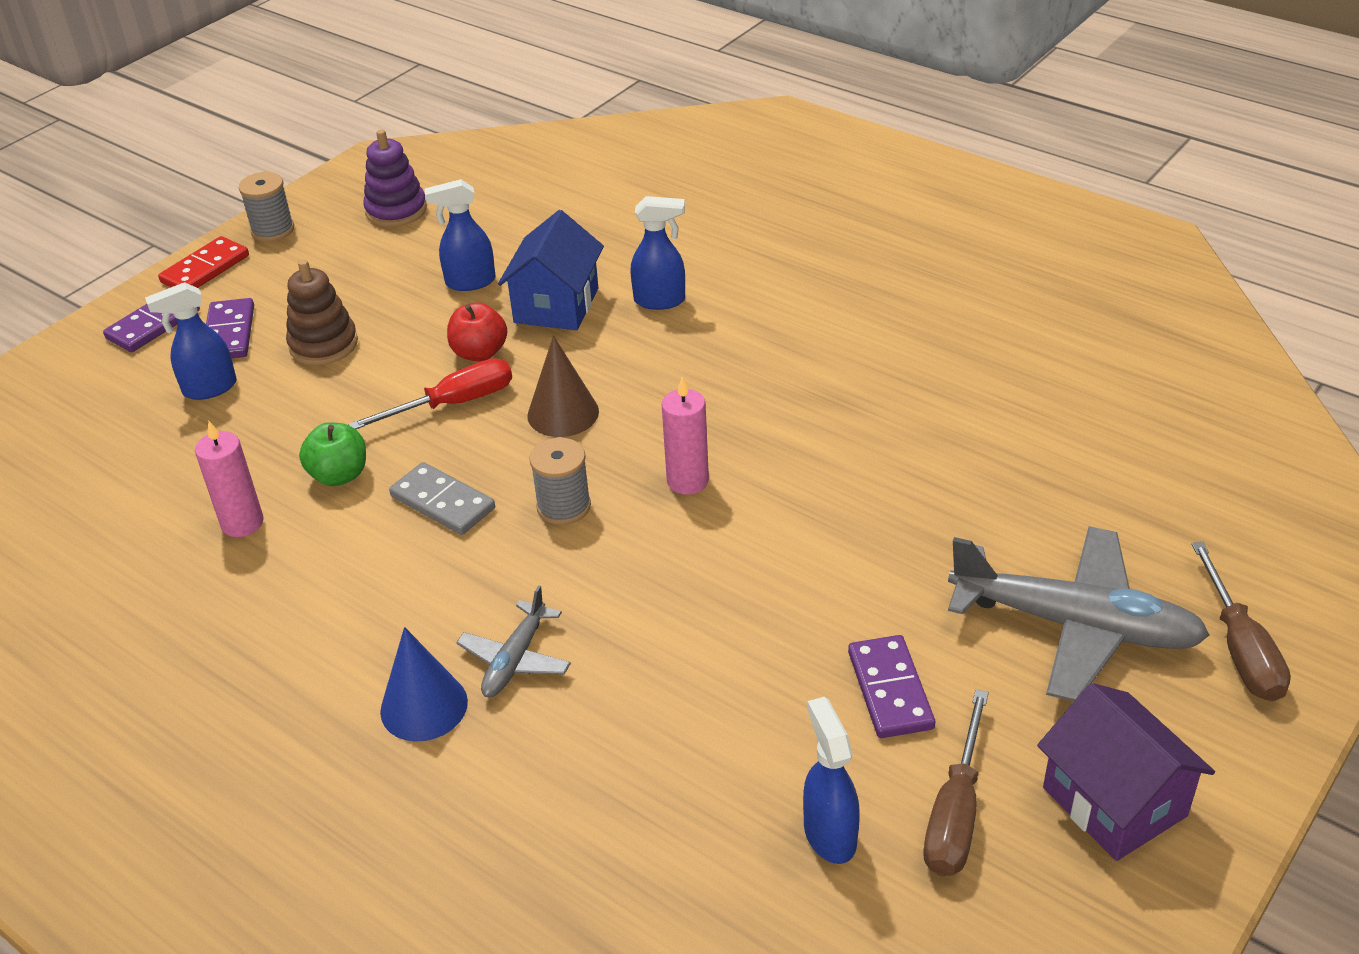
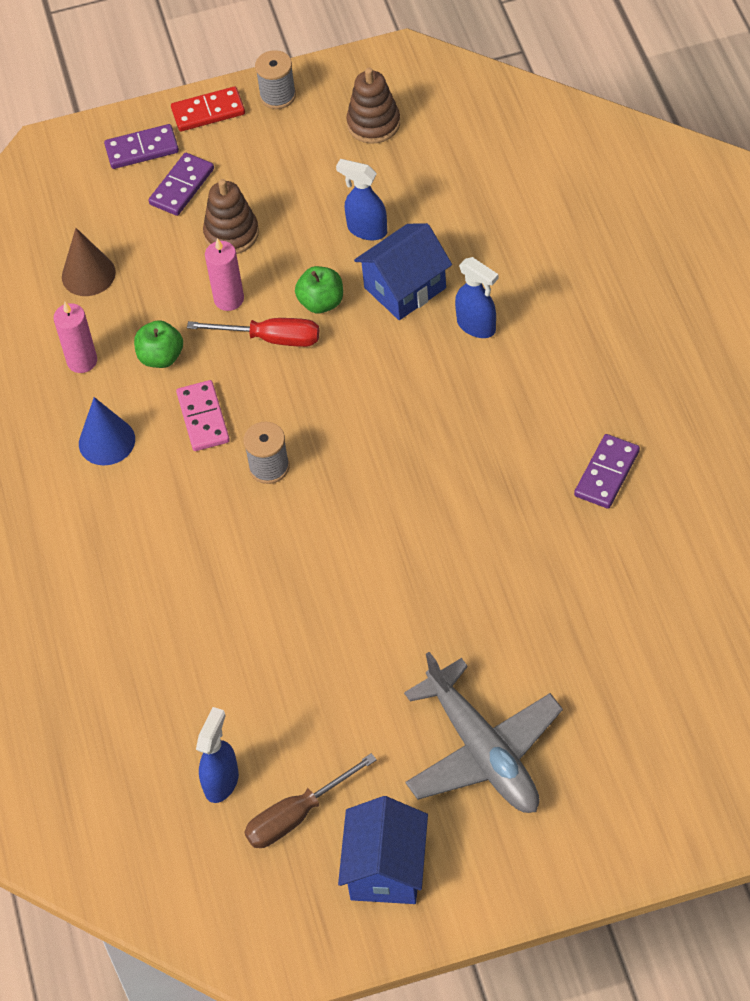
camera: 40 degrees right, 15 degrees up
blue spray bottle [145,282,237,400] -> none
purple stacking toy [363,130,427,227] -> brown stacking toy [346,68,400,144]
blue cone [380,627,468,742] -> blue cone moved to [79,397,135,465]
grey domino [389,462,495,535] -> pink domino [176,380,230,451]
red apple [447,302,507,361] -> green apple [295,266,343,313]
grey plane [456,585,571,697] -> none
brown cone [527,336,599,437] -> brown cone moved to [62,228,116,296]
pink candle [662,378,709,495] -> pink candle moved to [205,238,244,311]
purple domino [848,635,935,738] -> purple domino moved to [574,434,640,509]
purple house [1037,683,1215,861] -> blue house [338,796,428,904]
brown screwdriver [1191,542,1291,702] -> none

